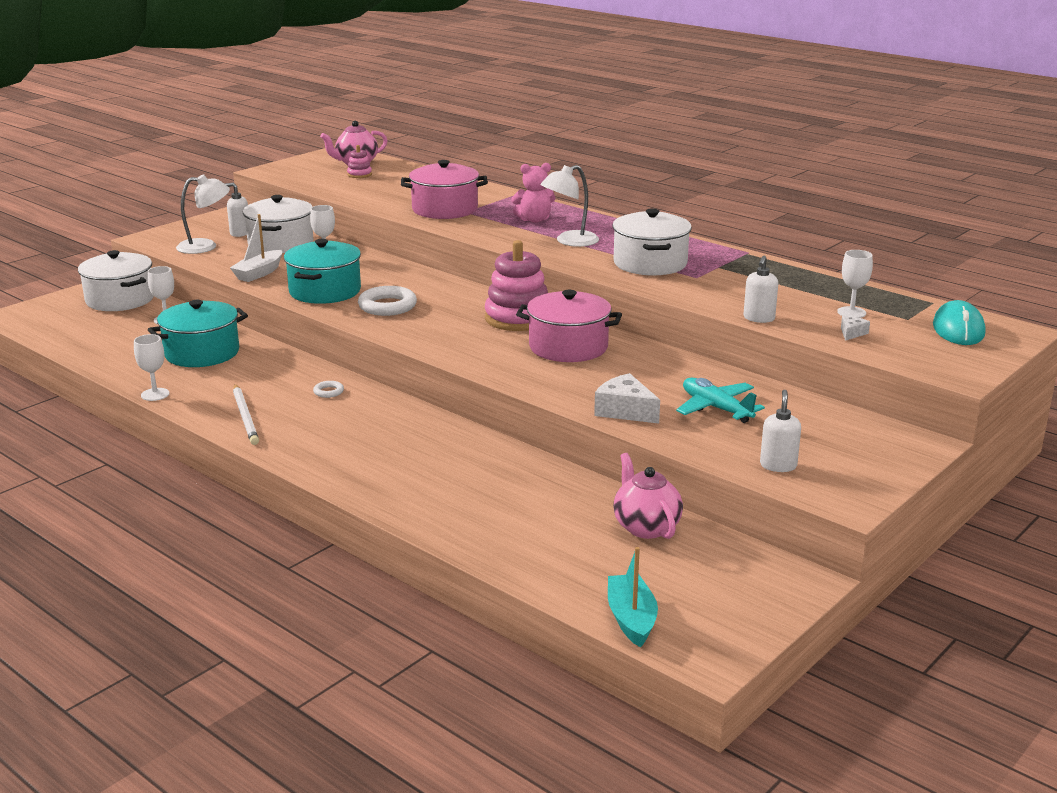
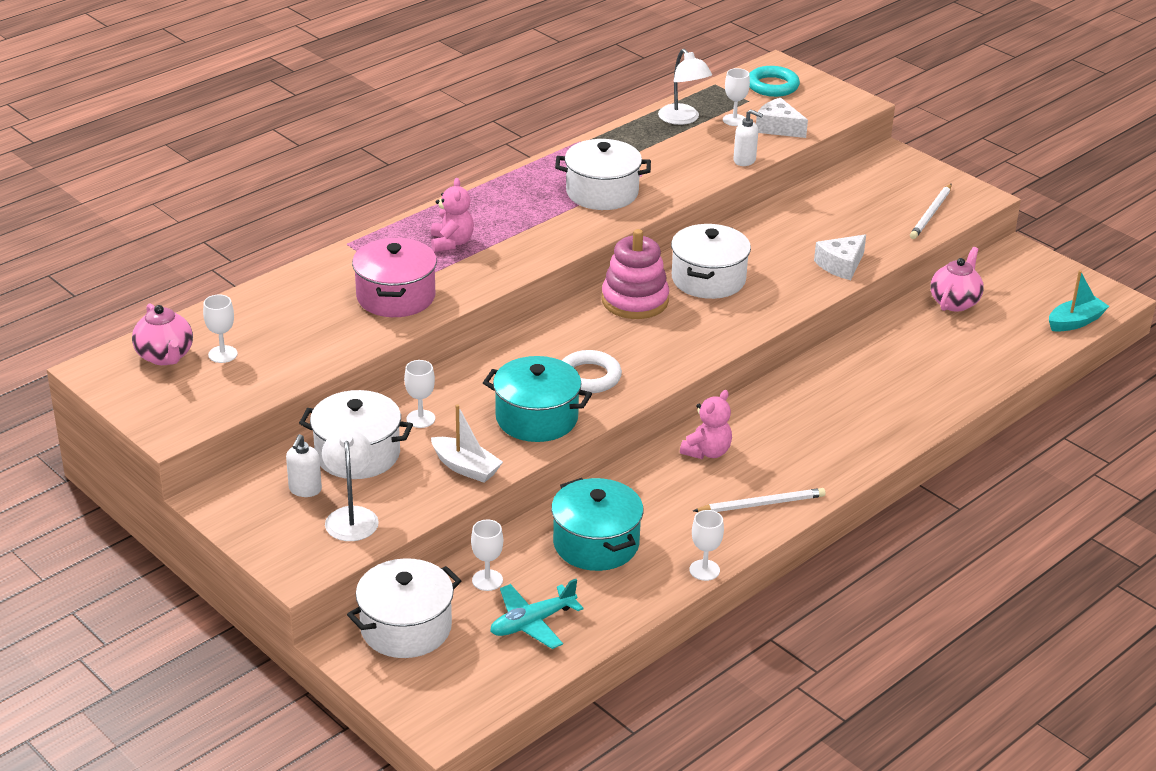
camera: 85 degrees left, 10 degrees up
white ring [313,381,344,398] -> pink teddy bear [680,390,732,459]
pink stacking toy [347,145,372,178] -> white goblet [203,295,238,363]
pink pot [516,290,622,362] -> white pot [671,224,751,299]
white lamp [540,165,599,247] -> white lamp moved to [658,49,712,125]
turquoise boat [608,547,658,647] -> turquoise boat turned 150 degrees clockwise [1049,270,1109,332]
pink teapot [613,453,683,539] -> pink teapot turned 135 degrees clockwise [930,247,984,312]
turquoise plane [676,378,765,423] -> turquoise plane moved to [490,579,583,649]
white soap dispenser [760,390,801,472] -> white pencil [910,184,951,239]
white cheese [841,316,870,341] -> white cheese [756,98,808,138], size x1.92
turquoise mouse [933,300,985,345] -> turquoise ring [749,66,800,97]

